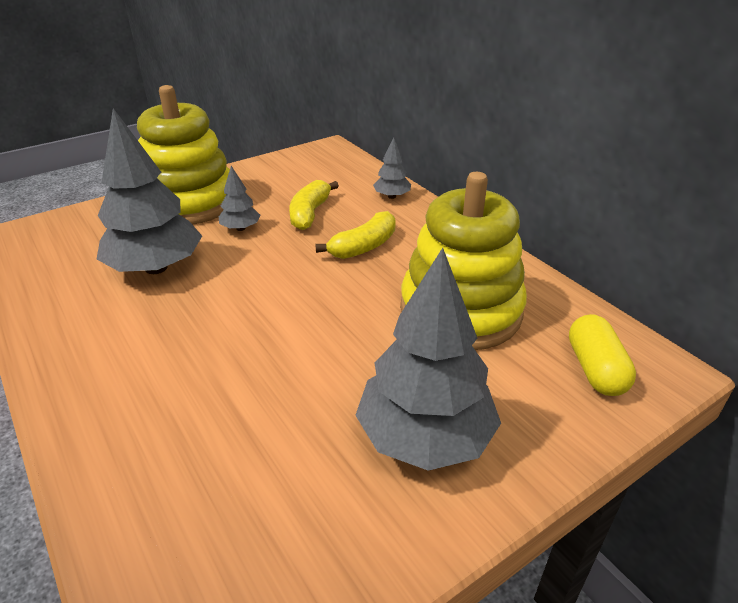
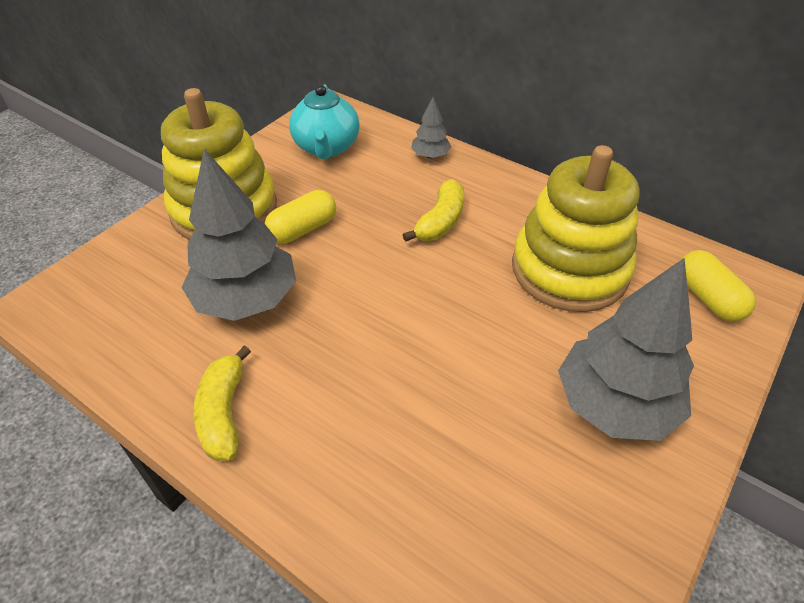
camera: 20 degrees left, 10 degrees up
grey tree [219,166,261,231] -> yellow capsule [265,190,336,244]
yellow banana [289,180,339,230] -> yellow banana moved to [194,346,251,461]
none -> turquoise teapot [289,85,360,159]

